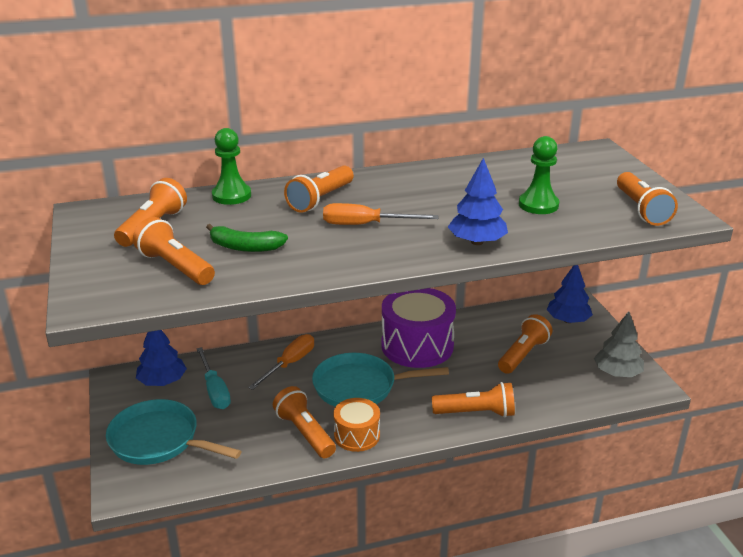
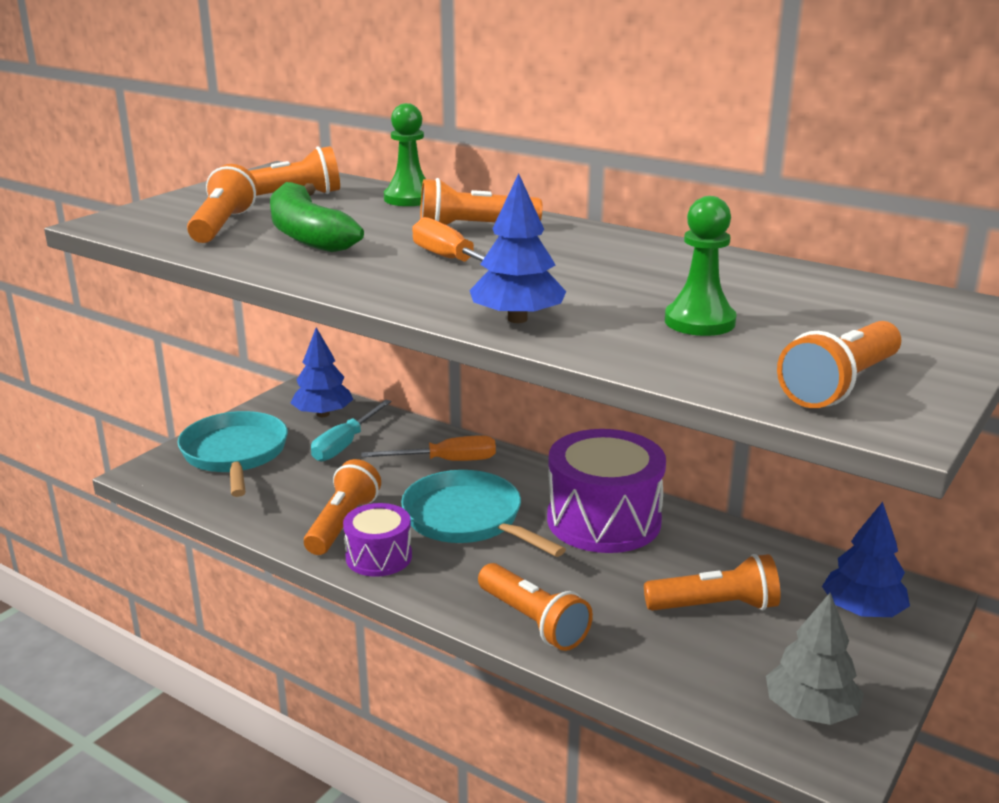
camera: 50 degrees right, 5 degrees down
green banana [206,224,288,252] -> green banana [270,182,364,252], size x1.58
orange drum [333,398,380,452] -> purple drum [343,503,412,577]

